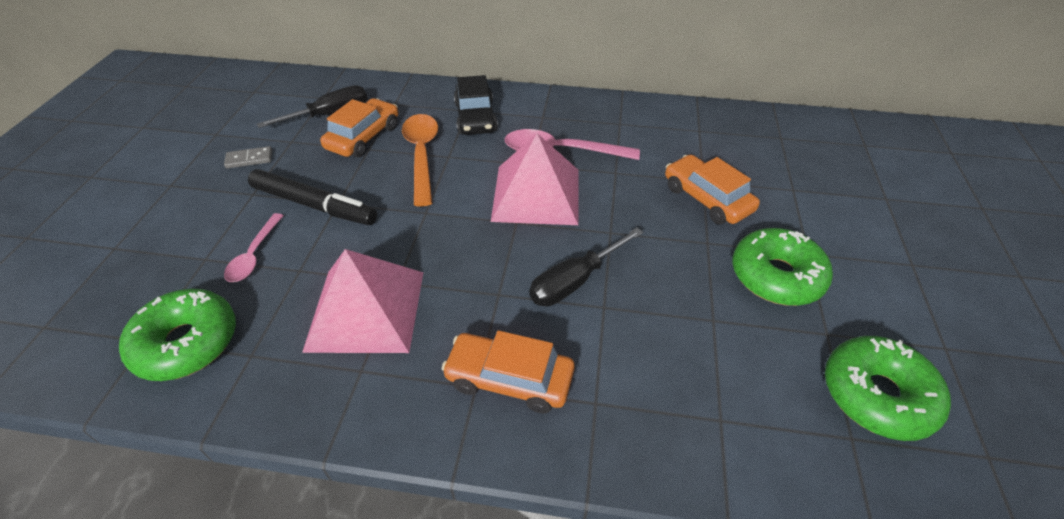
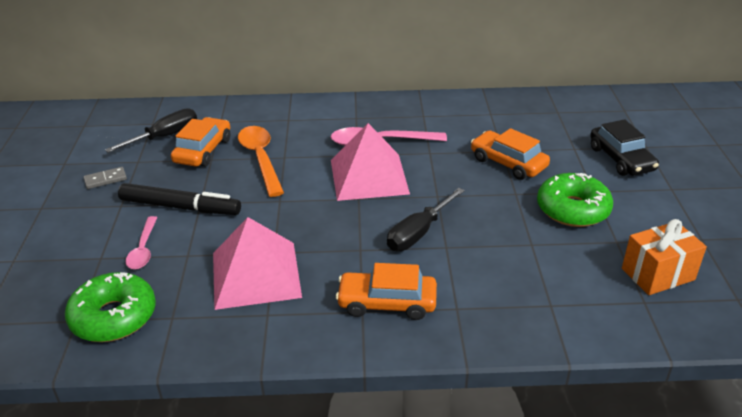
camera: 10 degrees left, 10 degrees down
black car [454,75,498,135] -> black car moved to [590,119,659,176]
green donut [825,336,951,441] -> orange gift [622,219,707,295]

